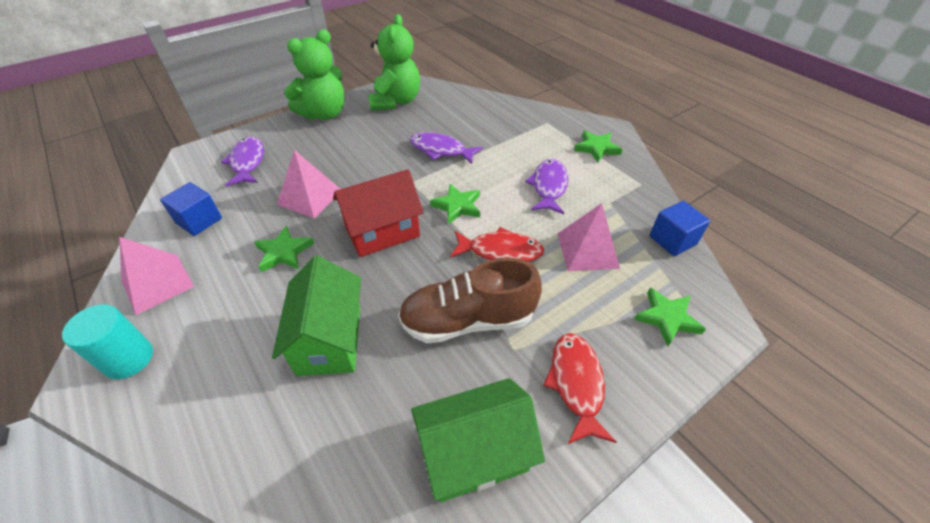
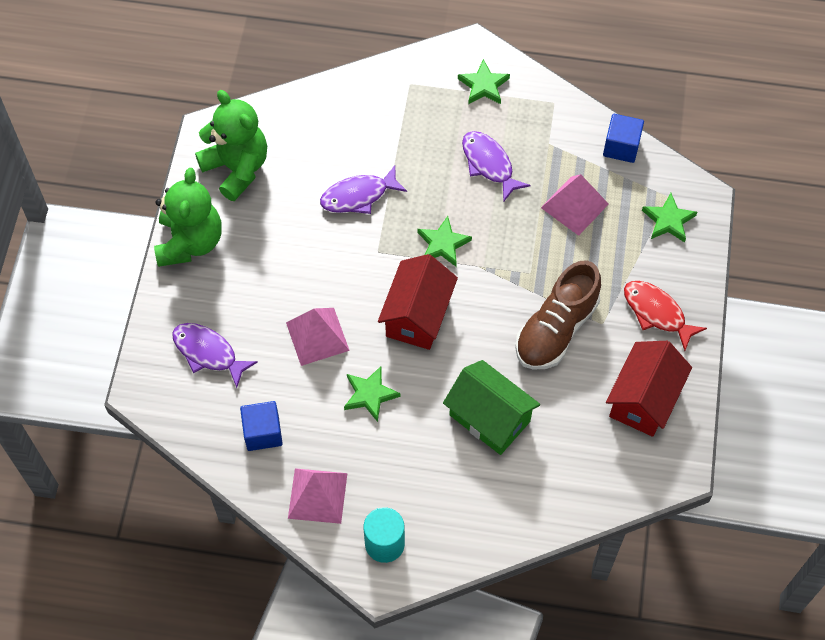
camera: 45 degrees left, 15 degrees up
green house [411,378,545,502] -> red house [606,341,692,437]
red fish [450,227,545,262] -> none

